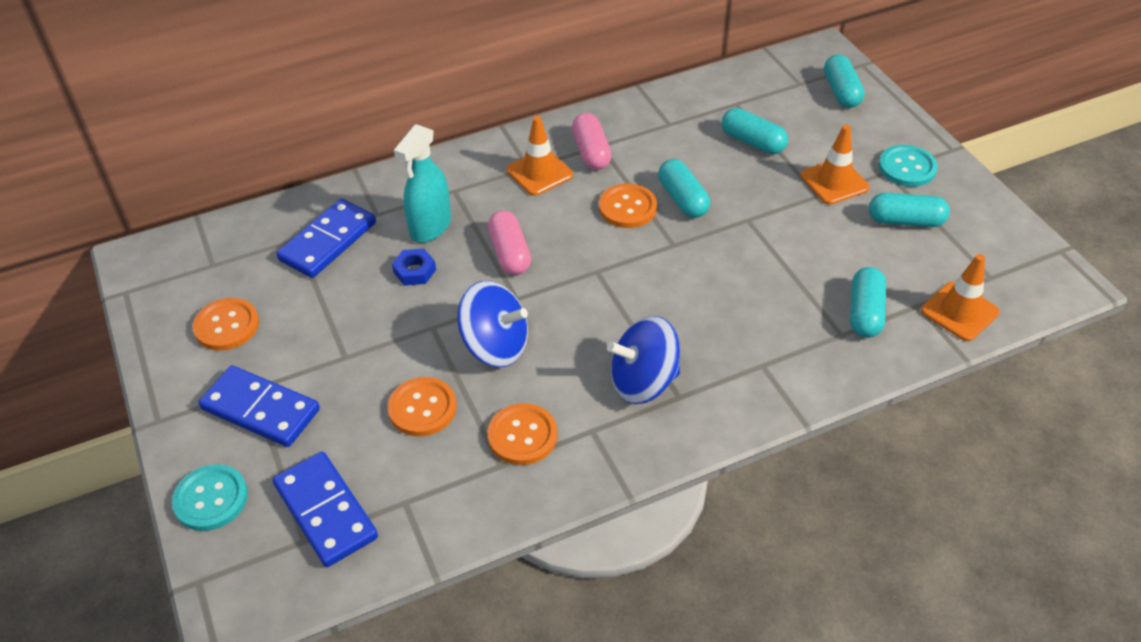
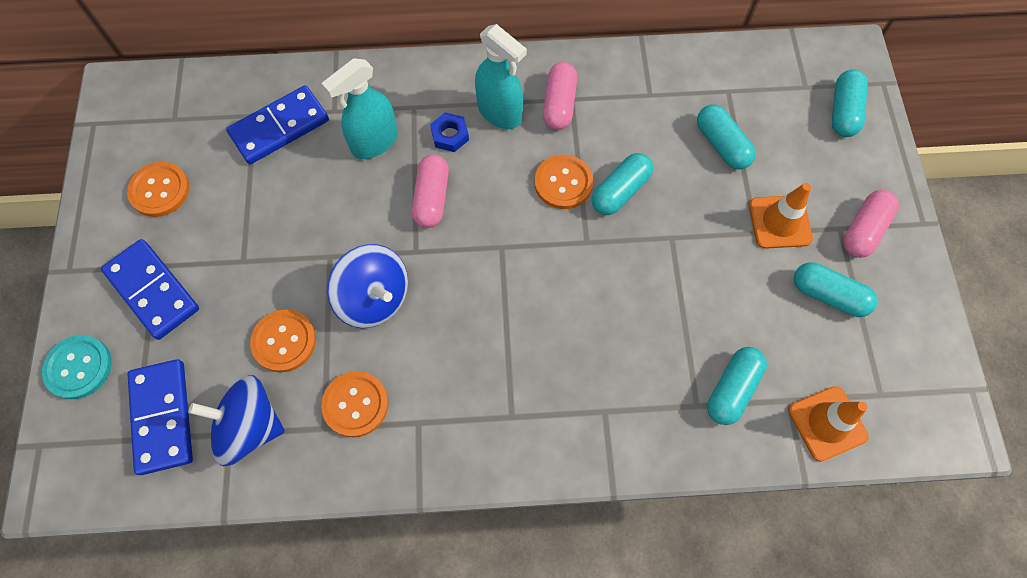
camera: 20 degrees right, 20 degrees up
blue nut [392,249,436,286] -> blue nut moved to [430,113,469,152]
orange traffic cone [506,116,573,196] -> turquoise spray bottle [475,24,527,129]
blue spinning top [607,316,680,404] -> blue spinning top moved to [188,375,285,466]
turquoise capsule [658,159,710,218] -> turquoise capsule turned 45 degrees clockwise [592,153,653,215]
turquoise button [879,145,938,187] -> pink capsule [843,190,899,258]

